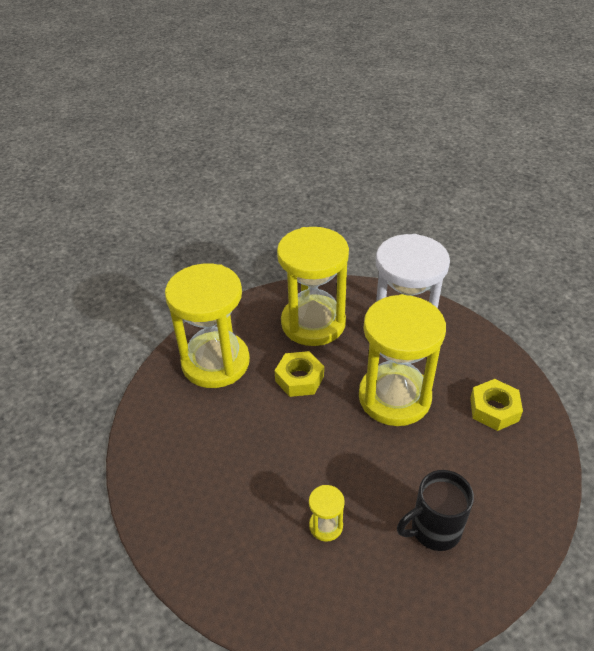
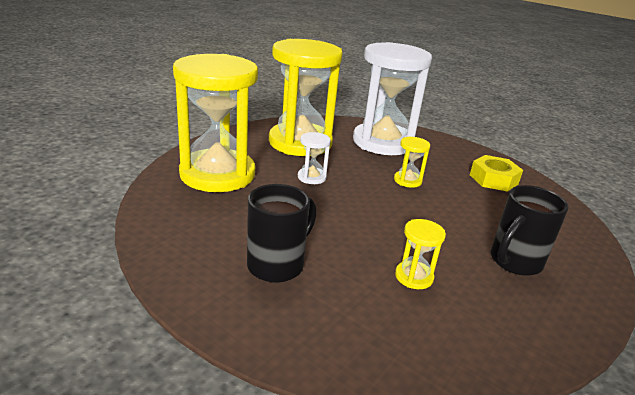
camera: 25 degrees left, 15 degrees down
yellow nut [275,351,324,397] -> white hourglass [298,132,331,184]
yellow hourglass [359,294,446,426] -> yellow hourglass [394,136,430,188], size x0.40
none -> black mug [247,184,317,283]

